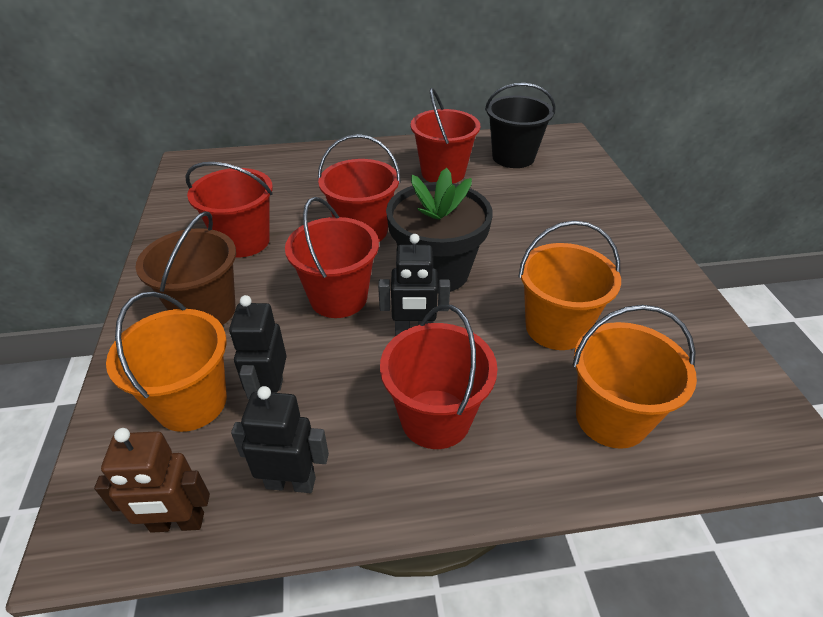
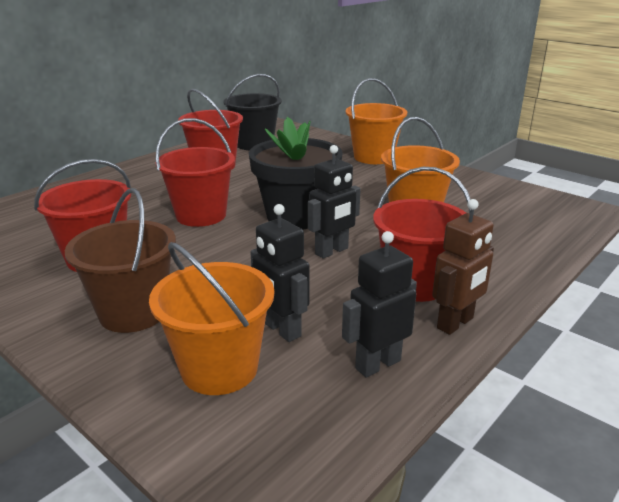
camera: 40 degrees left, 15 degrees down
brown robot [94,428,210,533] -> brown robot moved to [432,199,494,335]
red bucket [285,197,379,318] -> none
orange bucket [572,305,697,449] -> orange bucket moved to [346,78,407,164]

